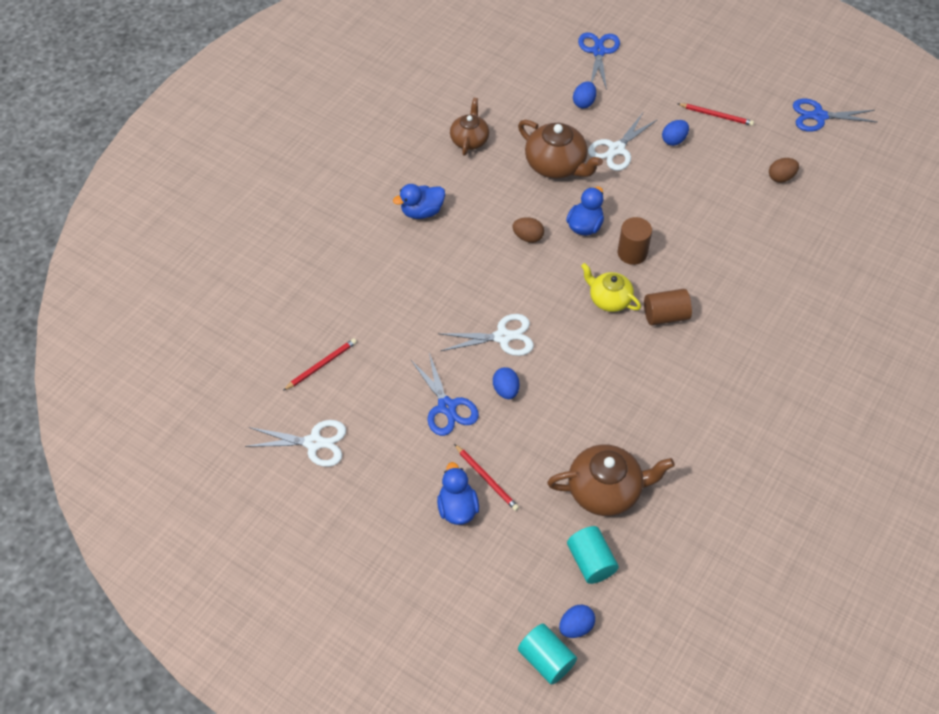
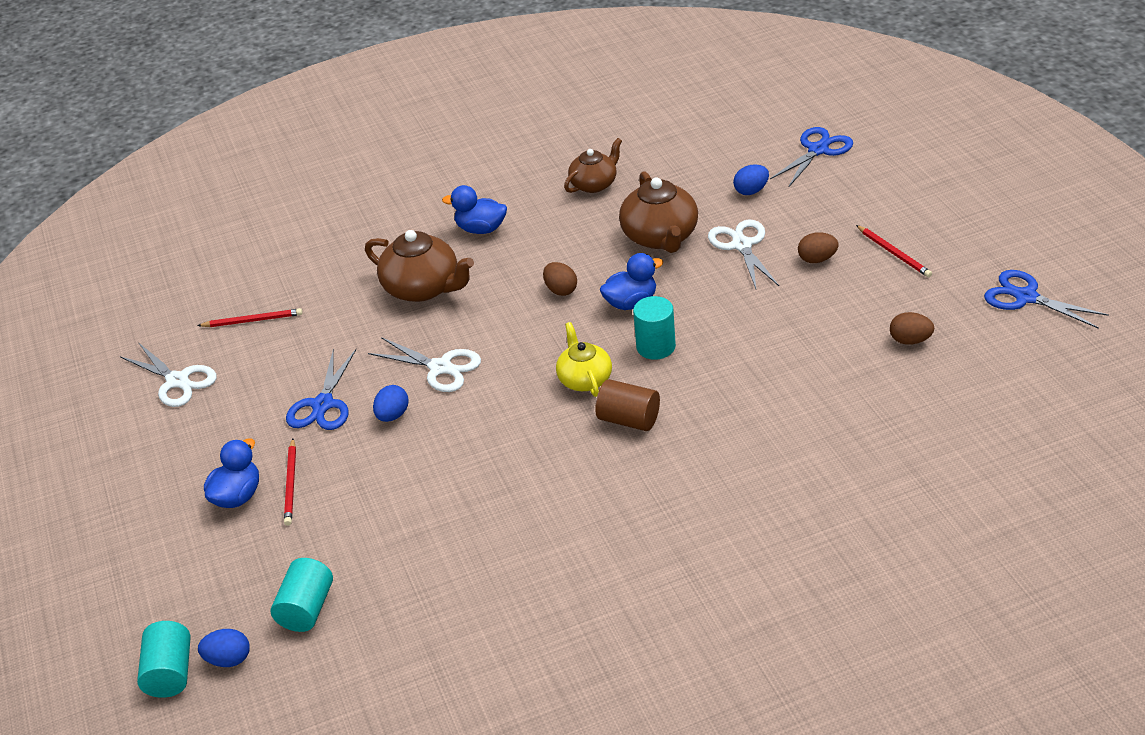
camera: 40 degrees right, 15 degrees down
brown teapot [547,444,675,516] -> brown teapot moved to [365,230,474,302]
white scissors [588,113,658,171] -> white scissors turned 90 degrees clockwise [708,220,779,289]
brown cylinder [618,217,652,265] -> turquoise cylinder [633,296,676,360]
blue egg [662,120,689,146] -> brown egg [798,232,839,263]

